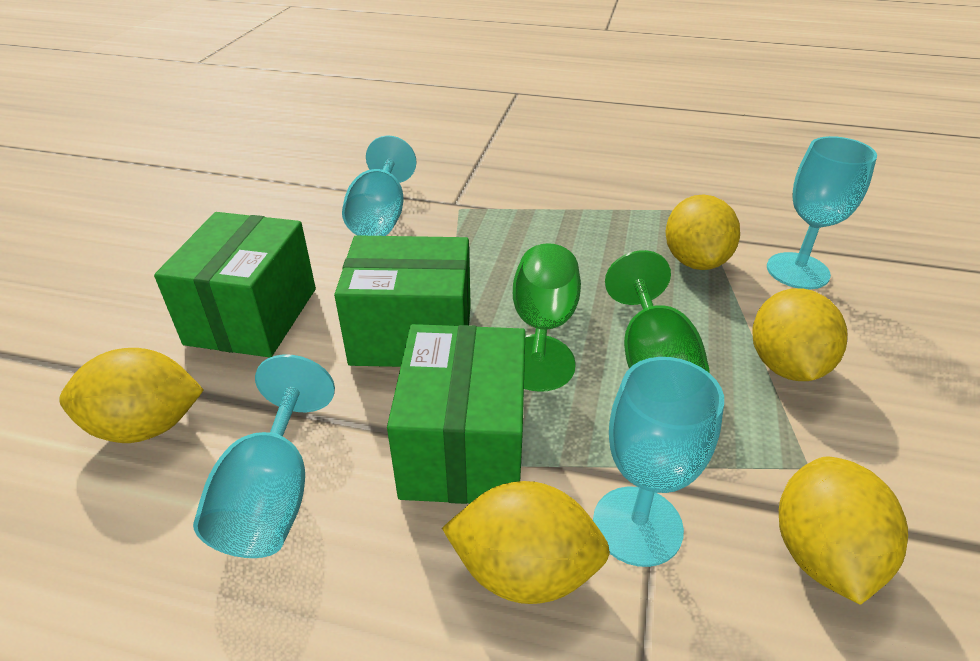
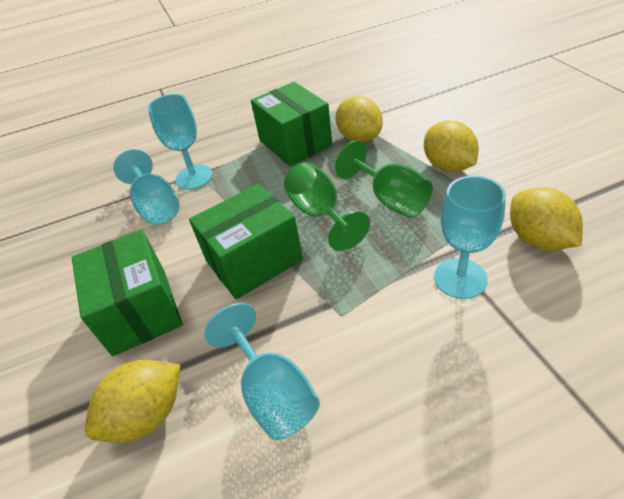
camera: 30 degrees left, 5 degrees up
green box [387,324,526,504] -> green box moved to [251,82,332,166]
yellow lemon [442,481,610,604] -> none
turquoise goblet [767,136,877,289] -> turquoise goblet moved to [148,94,213,190]

